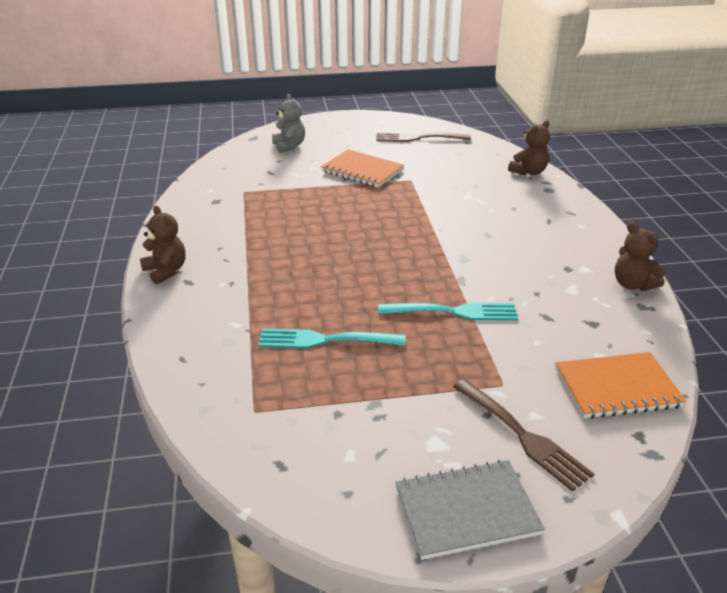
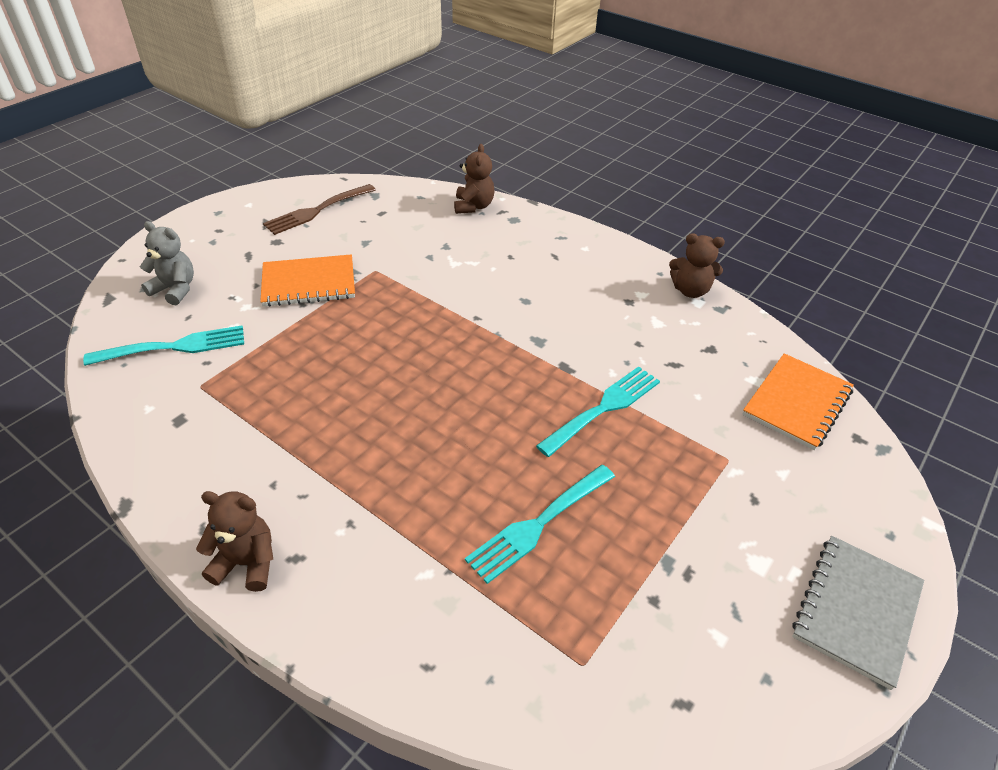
camera: 45 degrees left, 10 degrees up
brown fork [453,379,594,492] -> none
none -> turquoise fork [83,325,244,366]

